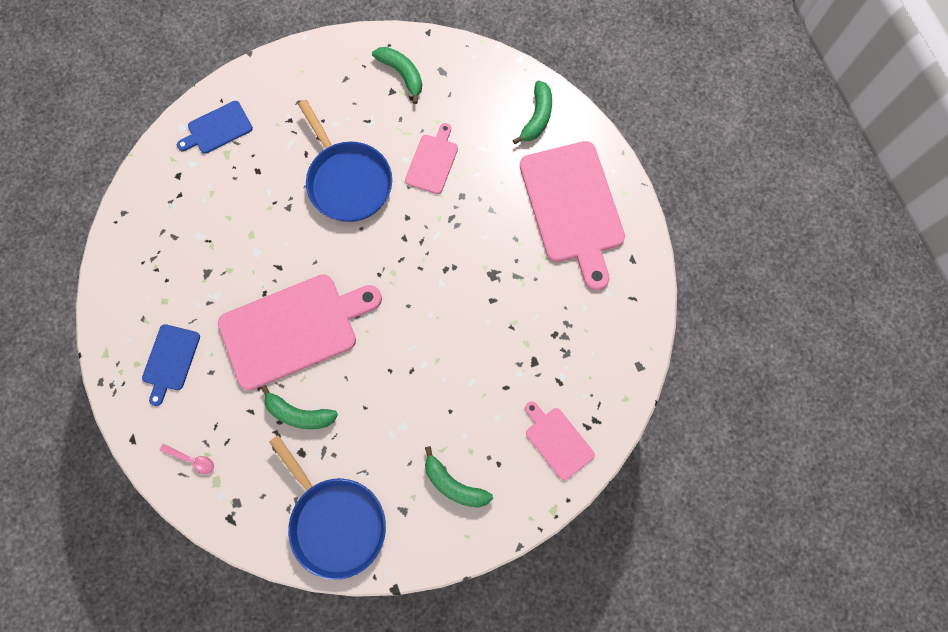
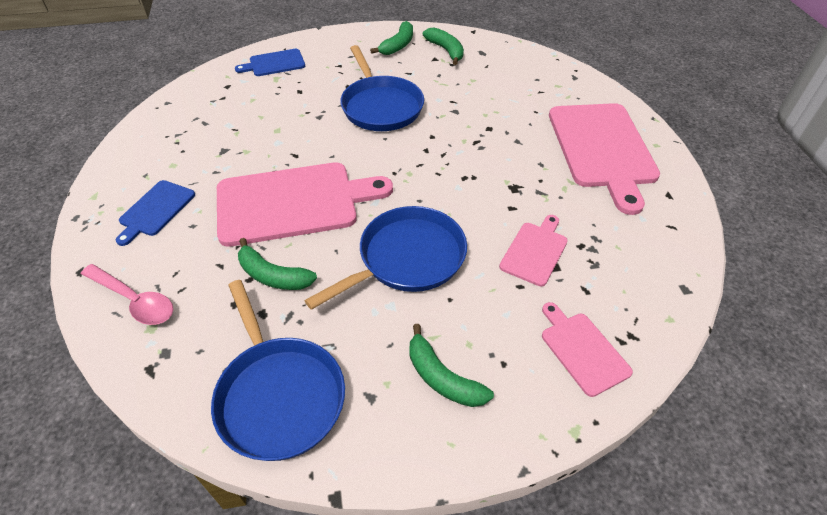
camera: 10 degrees right, 25 degrees down
pink spoon [160,444,214,474] -> pink spoon [81,264,173,325], size x1.73
pink cutting board [405,123,458,194] -> pink cutting board moved to [499,215,568,286]
green banana [513,80,552,144] -> green banana moved to [370,21,413,55]
none -> blue pan [304,206,467,310]

